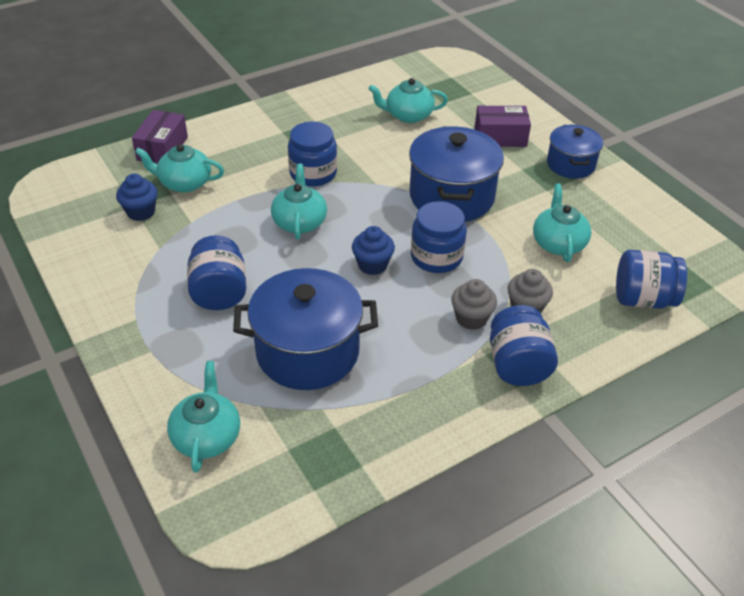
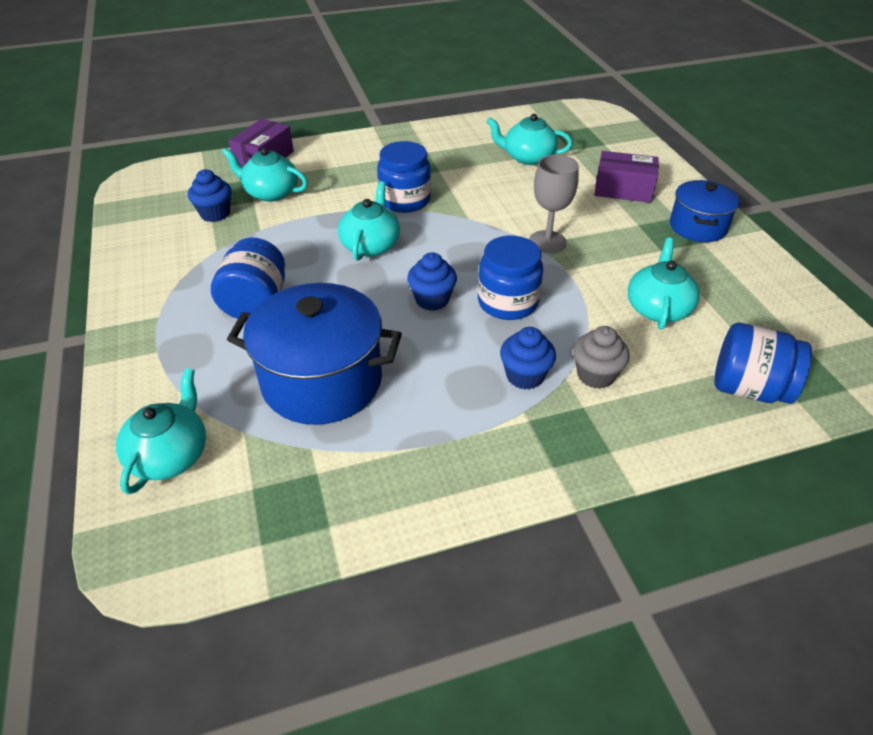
camera: 15 degrees right, 0 degrees up
blue pot [409,126,504,222] -> grey goblet [529,155,579,254]
grey cupcake [451,279,497,330] -> blue cupcake [500,327,556,390]
blue jar [490,305,558,386] -> none

